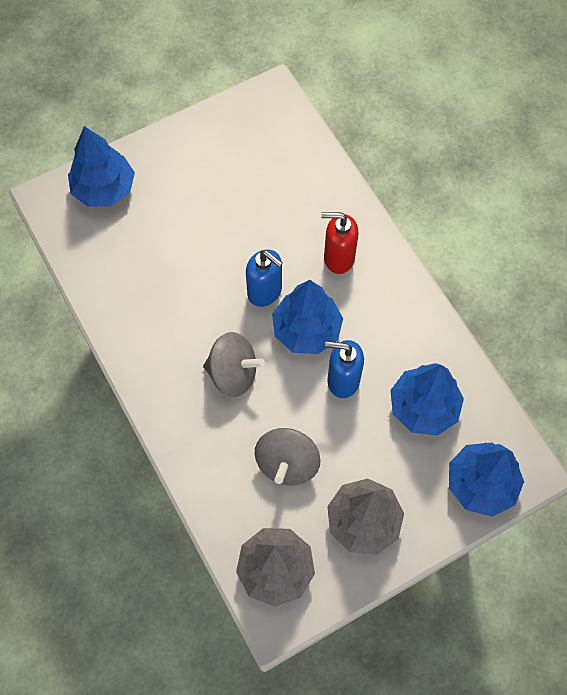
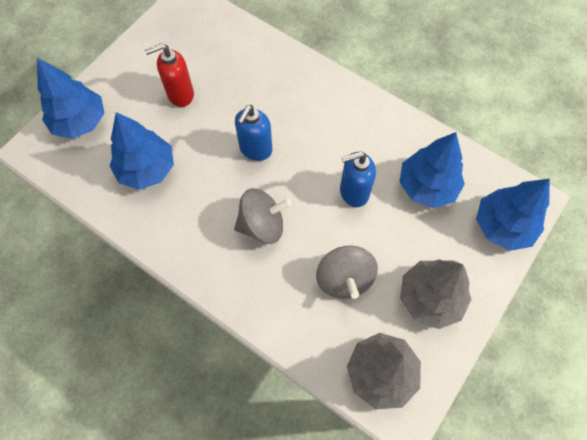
camera: 25 degrees left, 0 degrees up
blue soap dispenser [246,250,283,307] -> blue soap dispenser turned 105 degrees clockwise [235,105,272,161]
blue tree [272,280,343,354] -> blue tree moved to [110,112,174,190]
red soap dispenser [321,212,358,274] -> red soap dispenser moved to [145,43,194,107]

